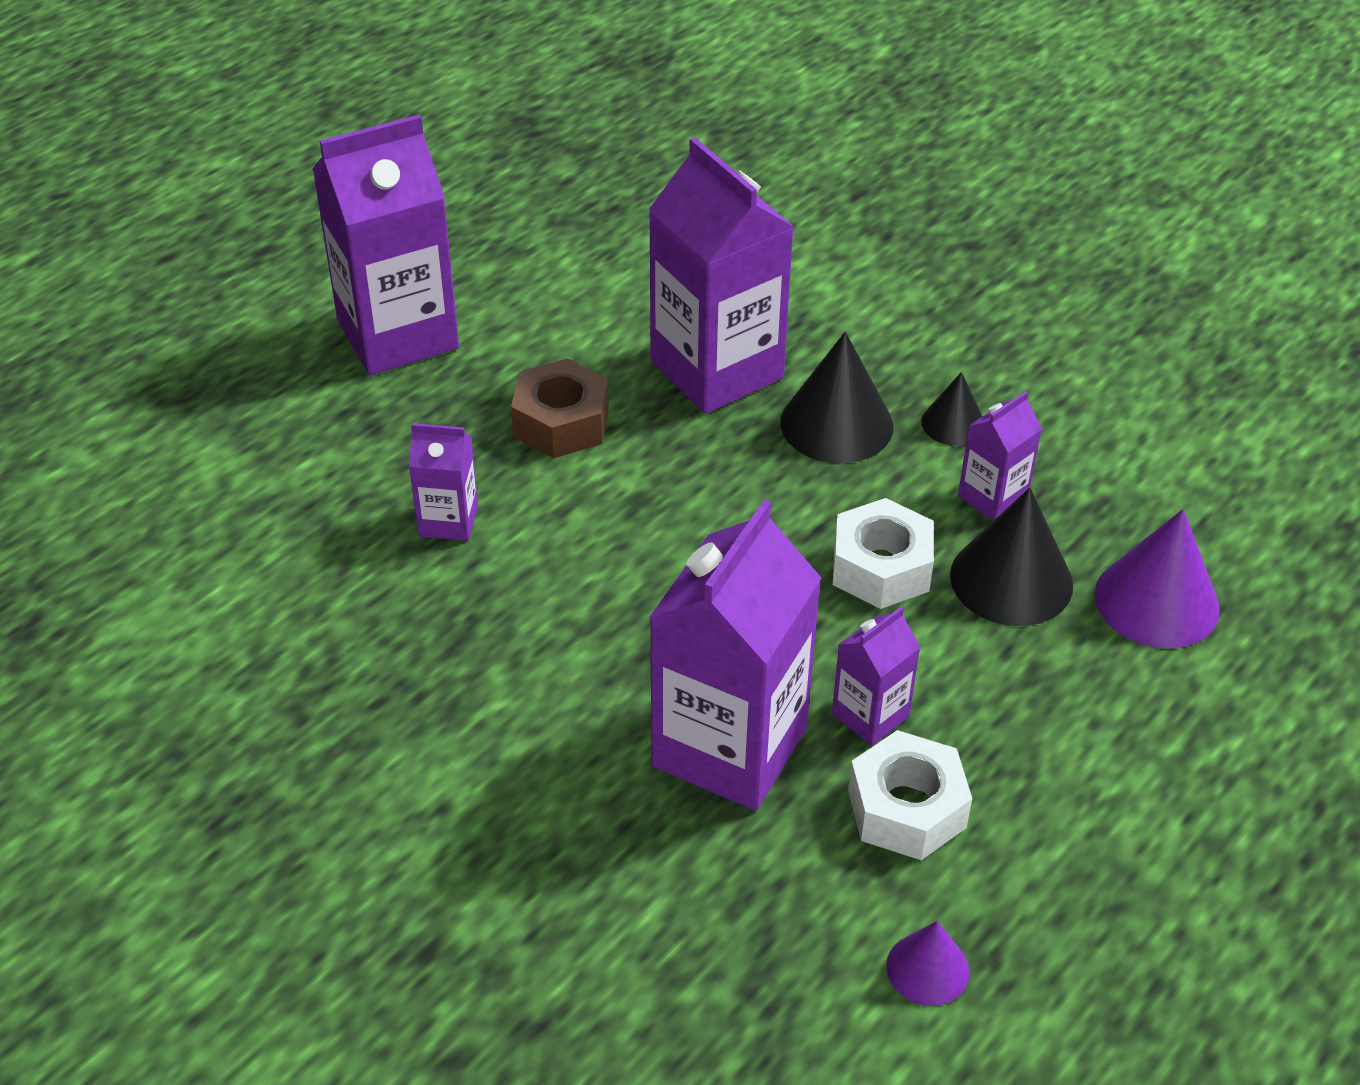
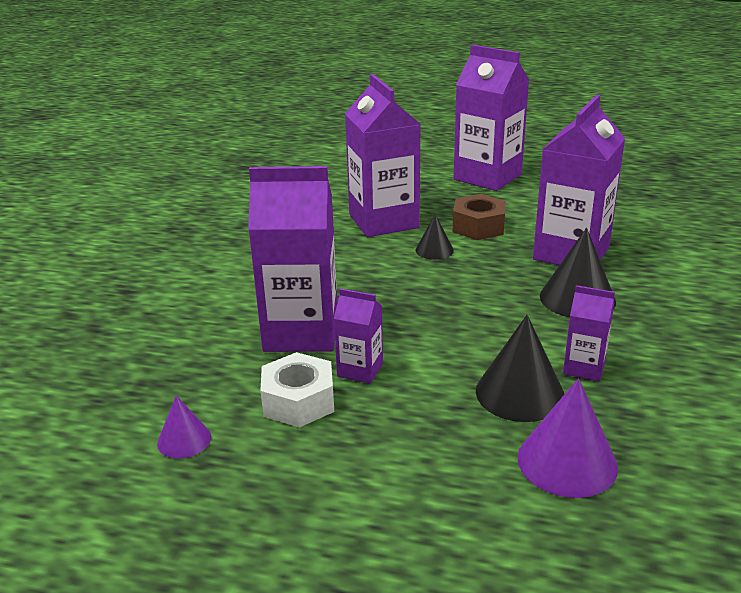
camera: 65 degrees right, 15 degrees down
purple carton [409,423,478,541] -> purple carton [345,74,420,237], size x2.07
white nut [833,498,934,609] -> none
black cone [921,372,982,446] -> black cone moved to [416,214,454,260]

